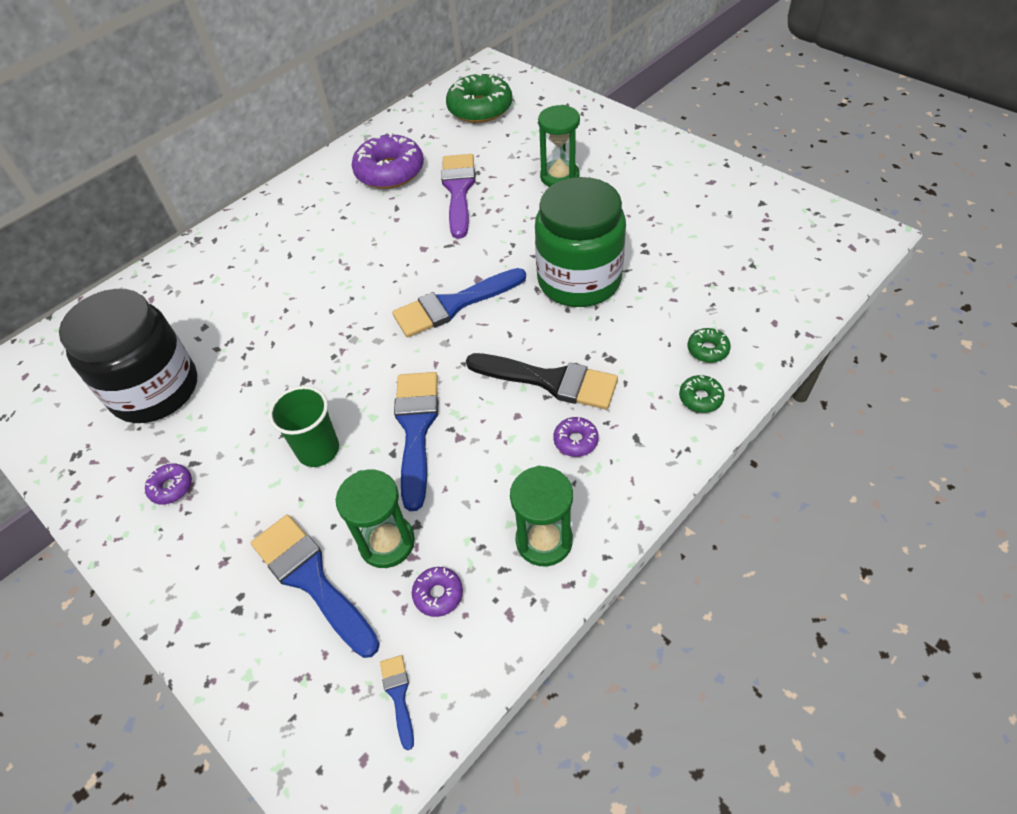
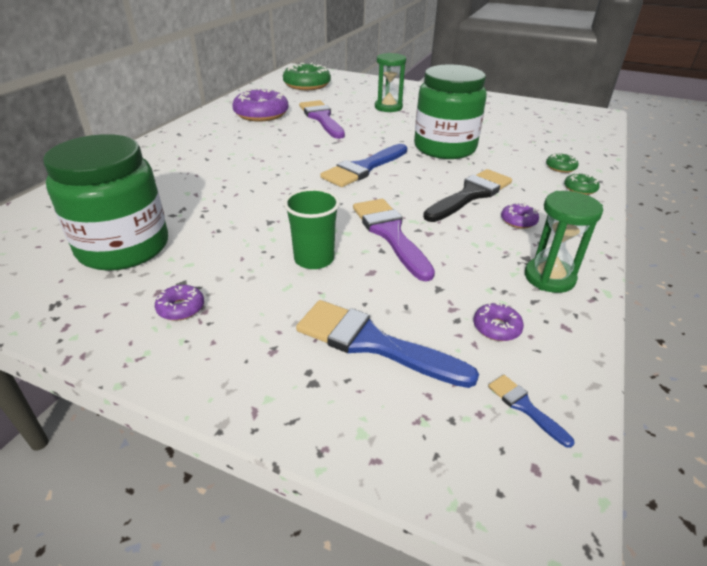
camera: 25 degrees left, 15 degrees down
black jar [59,289,197,423] -> green jar [43,134,168,271]
green hourglass [336,470,415,568] -> none
blue brush [394,372,438,511] -> purple brush [353,199,435,281]
black brush [466,353,618,409] -> black brush turned 45 degrees counterclockwise [423,169,512,222]

